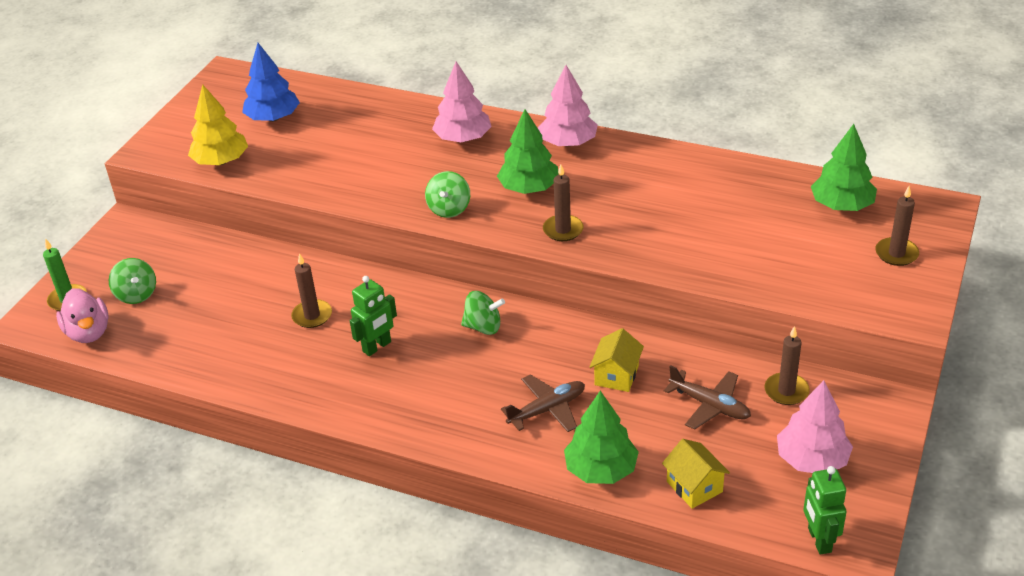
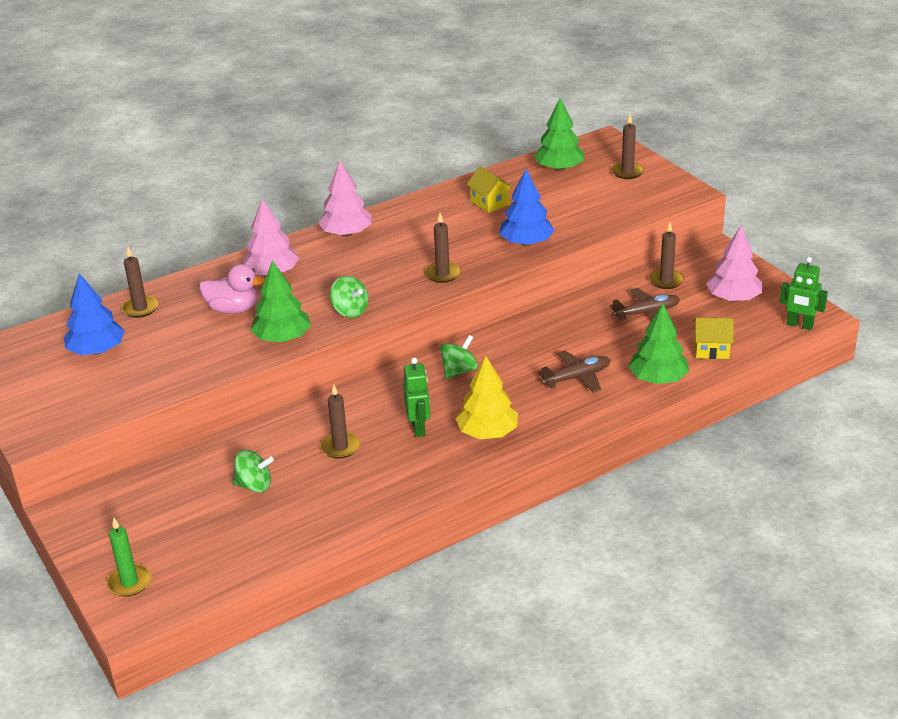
camera: 55 degrees left, 5 degrees down
pink duck [56,288,109,343] -> pink duck moved to [199,264,265,314]
green spinning top [109,258,156,304] -> green spinning top moved to [232,450,274,493]
yellow tree [188,84,248,165] -> yellow tree moved to [456,356,518,439]
green tree [497,109,559,194] -> green tree moved to [250,261,311,342]
brown plane [501,374,585,432] -> brown plane turned 60 degrees clockwise [538,350,610,393]
yellow house [590,328,644,392] -> yellow house moved to [466,166,513,213]
none -> brown candle [121,247,158,318]
none -> blue tree [499,169,554,246]

